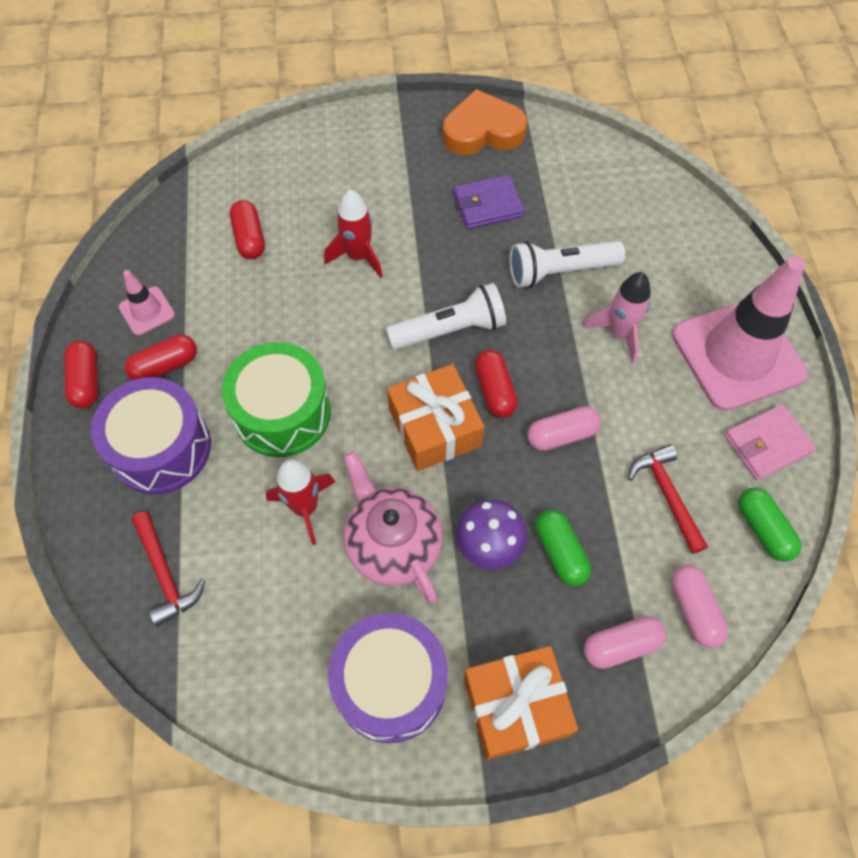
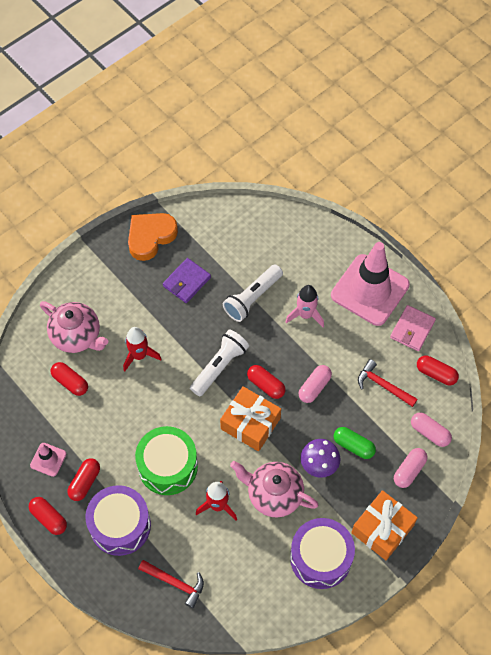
camera: 35 degrees left, 0 degrees up
green capsule [738,487,802,562] -> red capsule [417,356,459,385]
none -> pink teapot [40,301,108,353]

